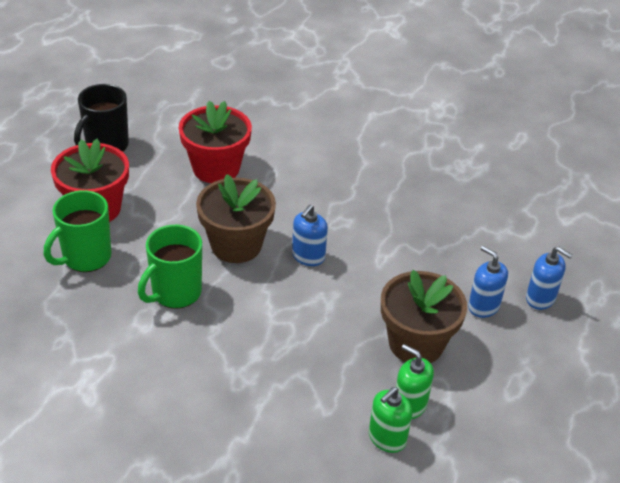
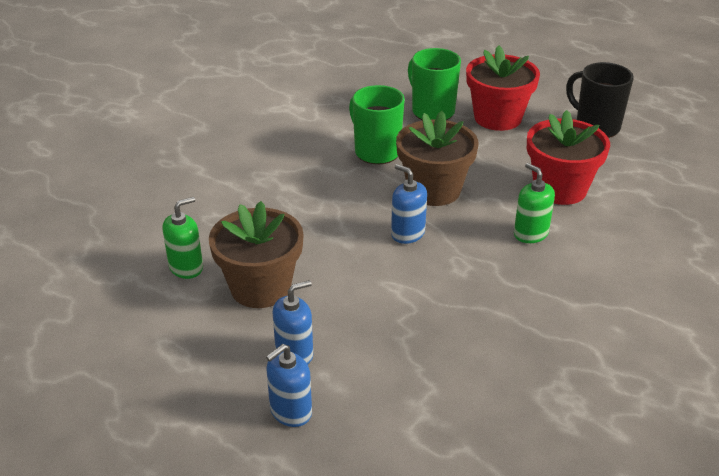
camera: 105 degrees right, 5 degrees down
green soap dispenser [369,387,412,453] -> green soap dispenser moved to [514,163,555,243]

